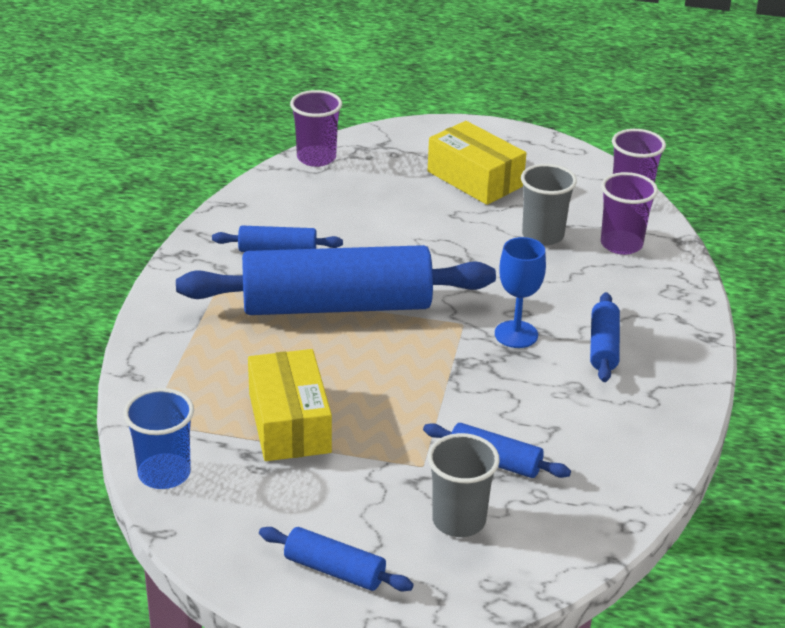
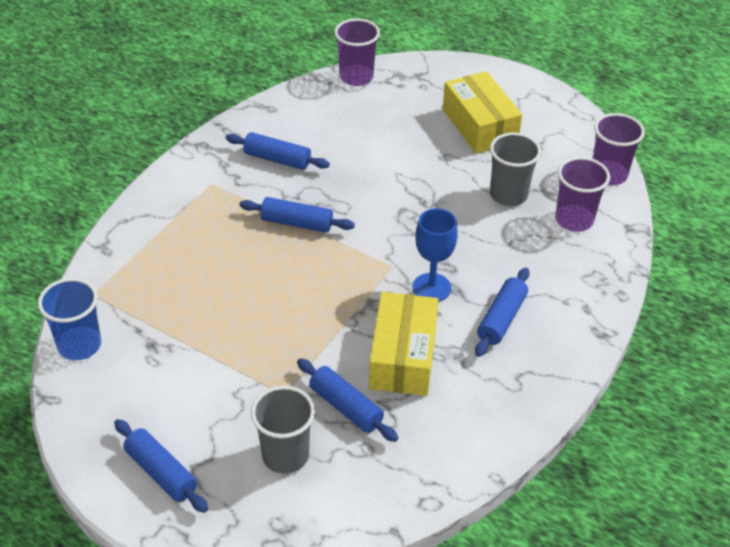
camera: 20 degrees right, 10 degrees up
blue rolling pin [176,245,496,315] -> blue rolling pin [239,197,355,233], size x0.43
yellow box [248,349,332,461] -> yellow box moved to [369,292,439,396]

